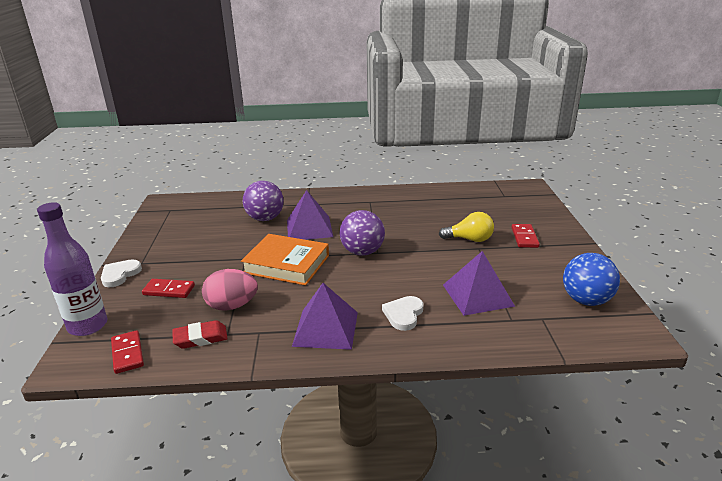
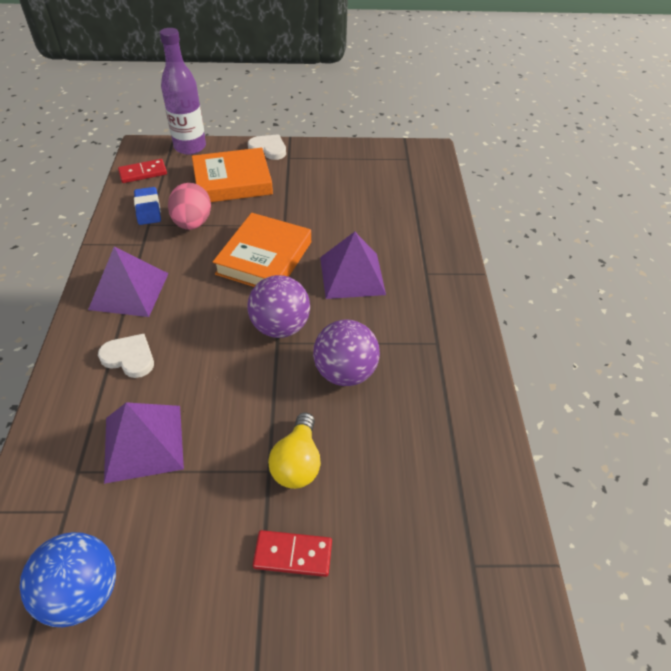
camera: 90 degrees right, 20 degrees up
red domino [142,279,195,298] -> orange book [192,148,273,202]
red eraser [172,320,228,349] -> blue eraser [134,187,161,225]
purple ball [243,181,284,221] -> purple ball moved to [313,320,380,386]

